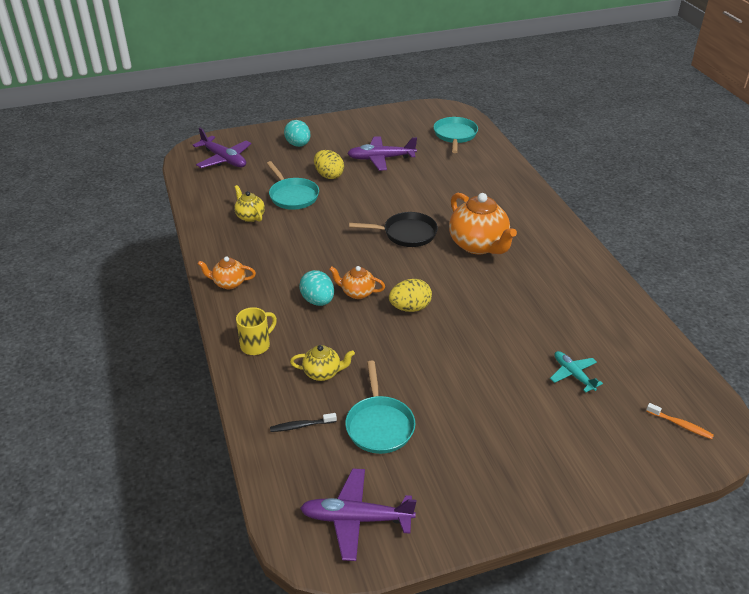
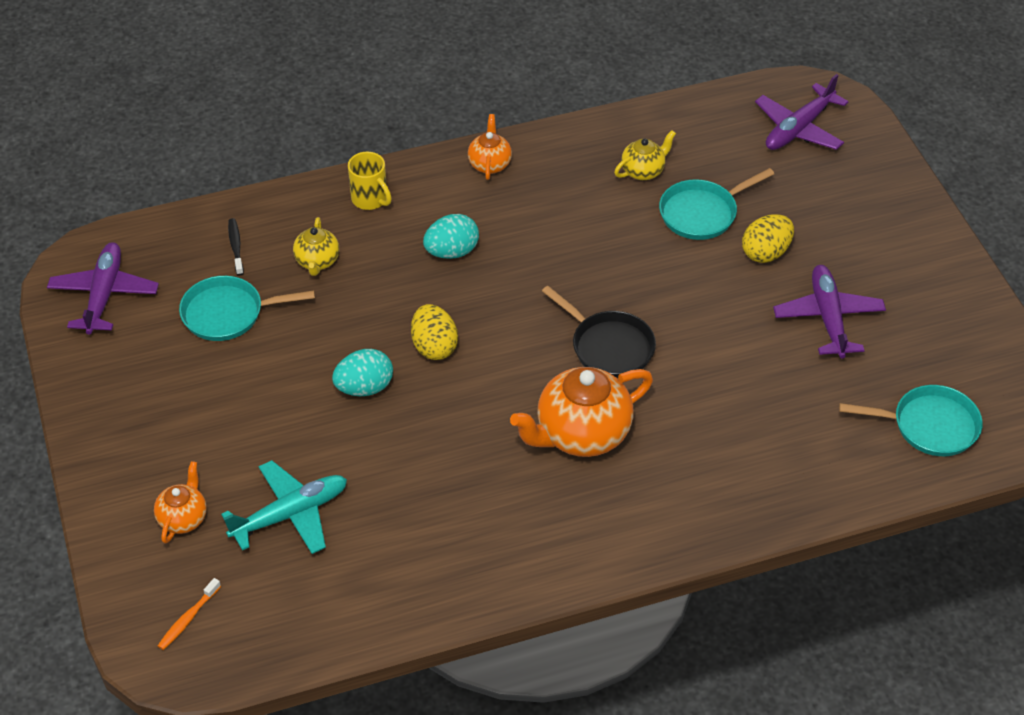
camera: 90 degrees right, 10 degrees up
turquoise egg [284,120,310,147] -> turquoise egg moved to [332,349,393,396]
orange teapot [329,266,385,299] -> orange teapot moved to [154,461,207,544]
black pan [349,212,438,247] -> black pan turned 45 degrees counterclockwise [542,286,656,378]
turquoise plane [550,351,603,393] -> turquoise plane [221,460,347,554], size x1.60

